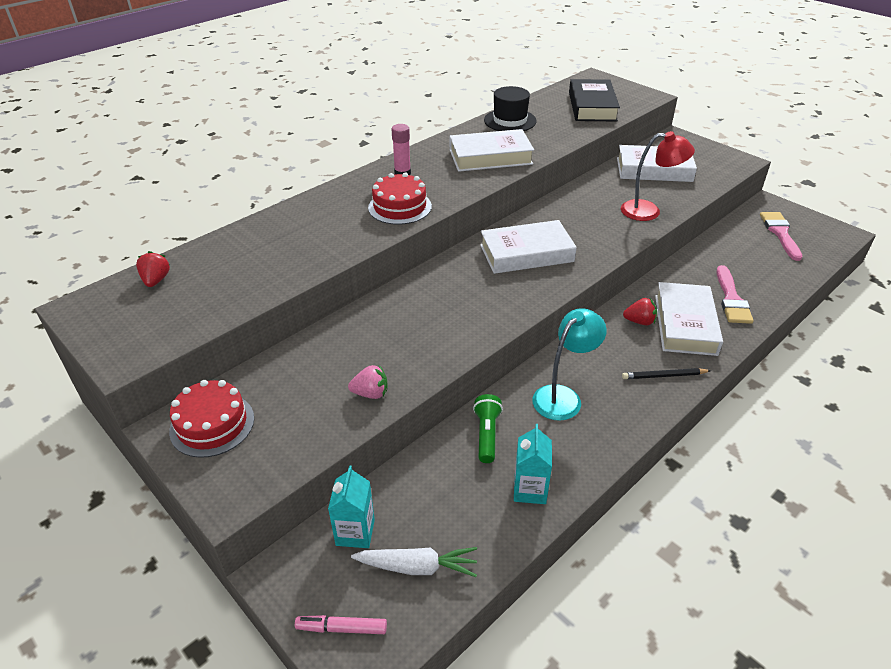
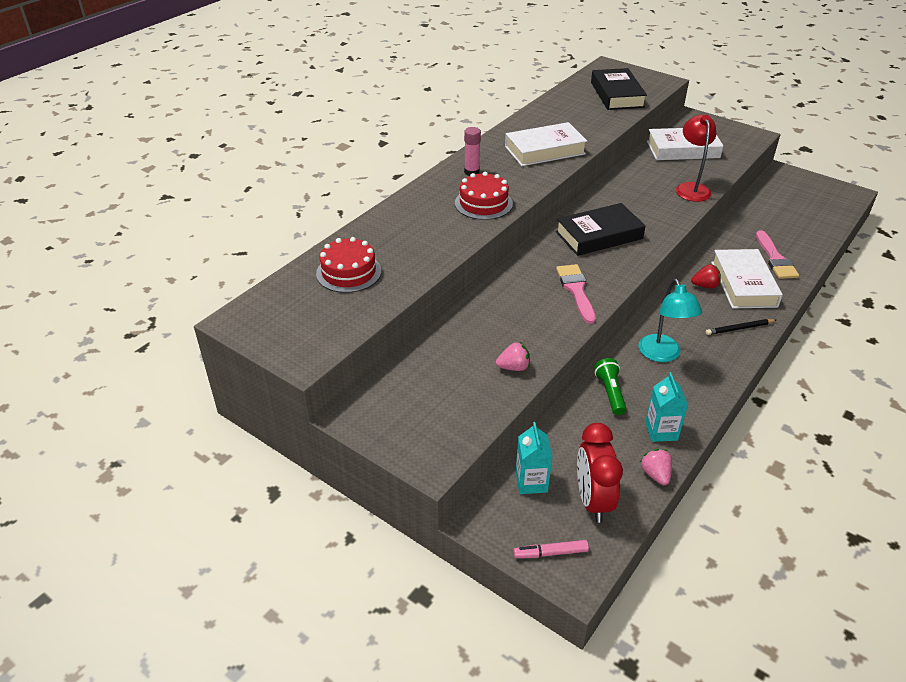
camera: 10 degrees left, 0 degrees up
red strawberry [136,251,170,287] -> none
red cake [169,380,254,458] -> red cake moved to [316,237,381,293]
white carrot [351,547,477,577] -> red clock [577,423,623,523]
white book [480,220,577,274] -> black book [555,203,646,256]
black hat [484,86,537,131] -> none
turquoise lamp [532,308,607,421] -> turquoise lamp turned 135 degrees clockwise [638,279,702,362]
red lamp [621,131,695,221] -> red lamp turned 90 degrees counterclockwise [676,115,716,202]
pink brush [760,212,803,261] -> pink brush moved to [556,264,596,324]
none -> pink strawberry [640,449,672,485]

